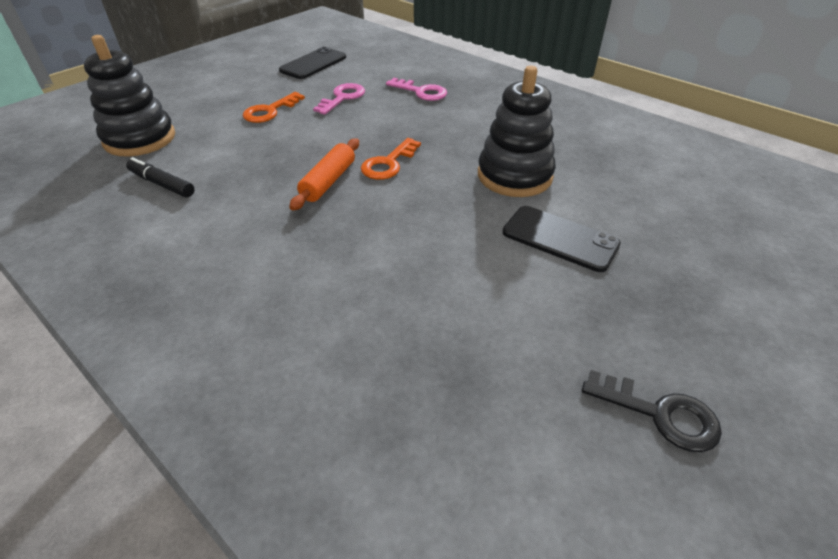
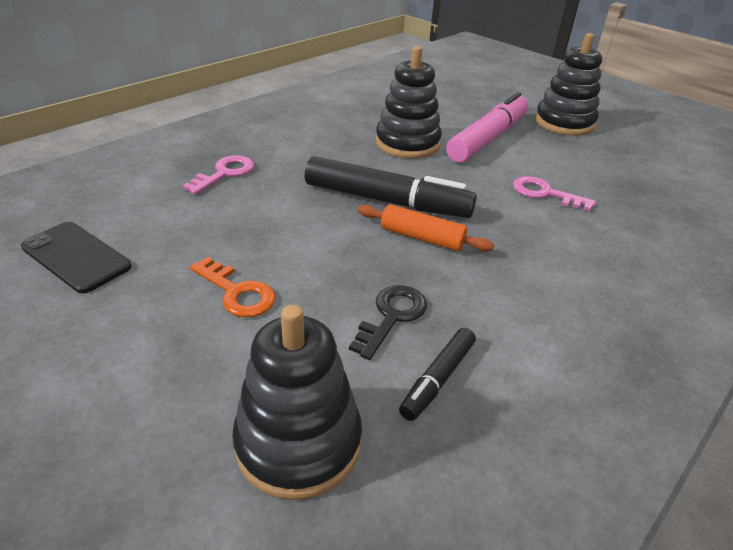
camera: 90 degrees left, 5 degrees down
pink key [313,83,365,115] -> pink key moved to [513,176,596,211]
orange key [361,138,421,180] -> black marker [305,156,477,218]
black phone [503,206,621,272] -> pink marker [446,92,528,163]
black key [582,370,722,452] -> black key moved to [349,285,427,360]
none -> black stacking toy [535,33,602,136]

